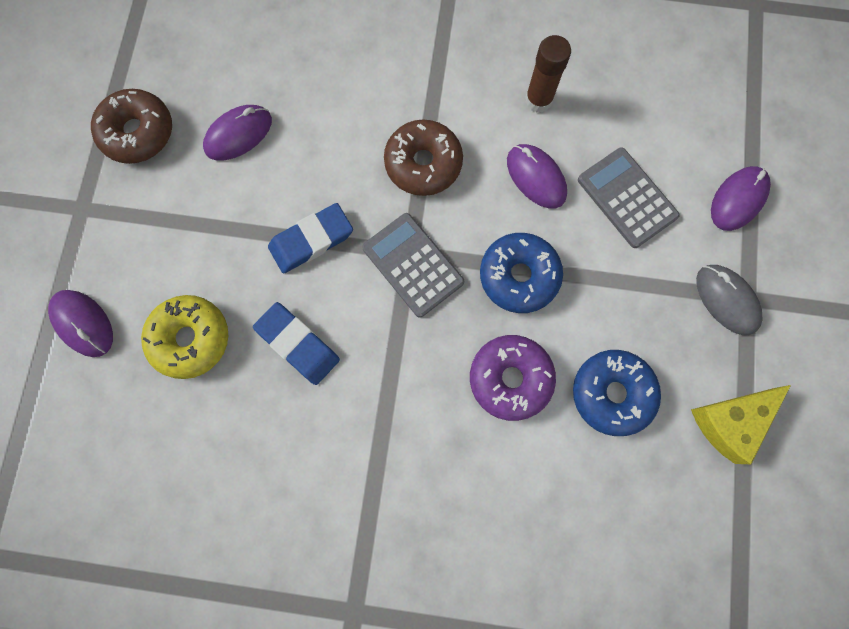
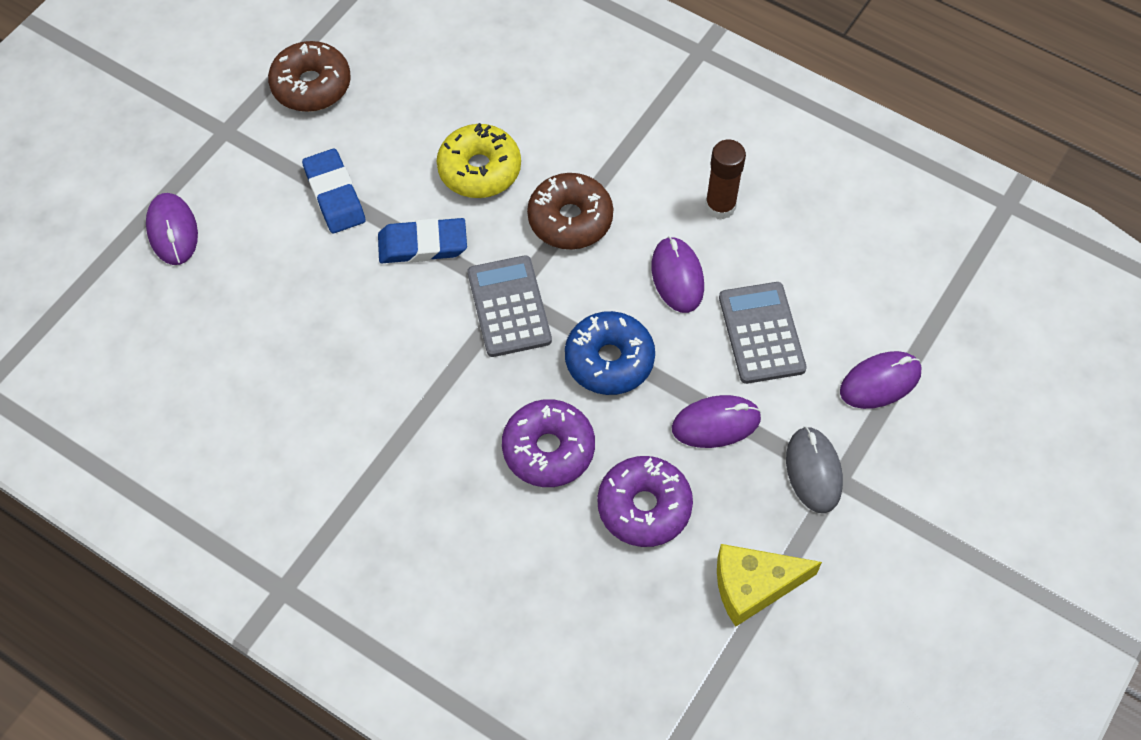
camera: 25 degrees right, 15 degrees down
yellow donut [141,295,228,379] -> yellow donut moved to [436,123,521,198]
purple mouse [203,105,272,161] -> purple mouse moved to [672,395,761,448]
blue eraser [253,302,340,385] -> blue eraser moved to [302,149,366,233]
blue donut [573,350,661,436] -> purple donut [597,456,693,547]

